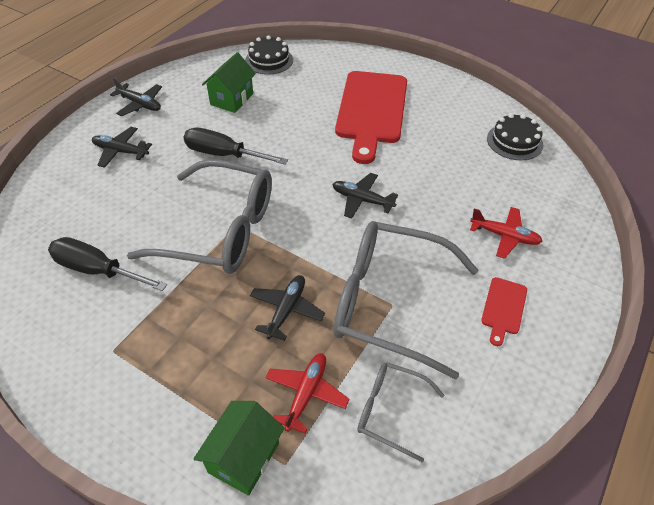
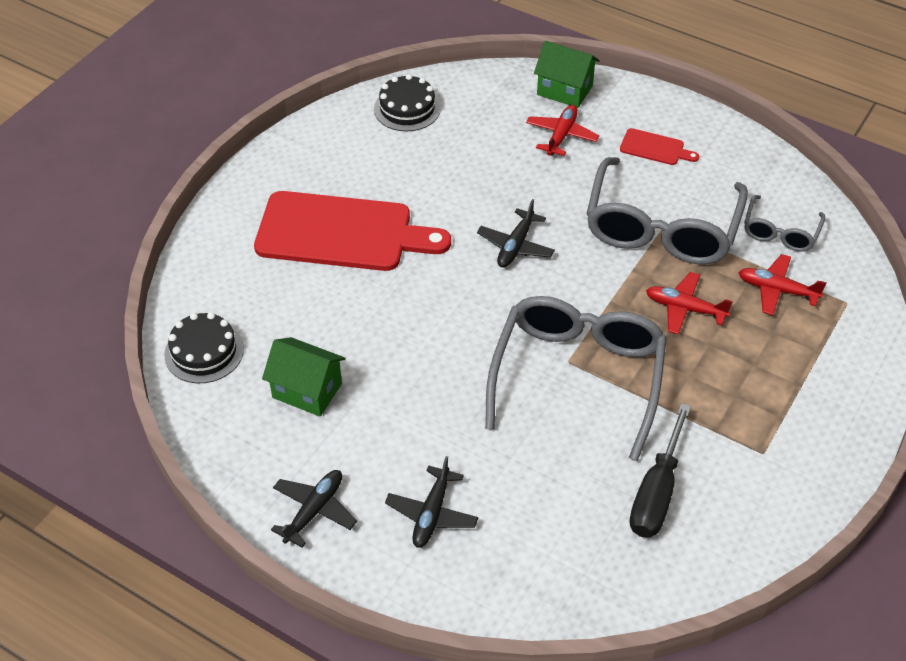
camera: 90 degrees left, 0 degrees up
black screwdriver [184,128,288,165] -> none
green house [193,401,285,496] -> green house moved to [534,41,600,108]
black plane [250,275,325,341] -> red plane [646,272,733,335]

